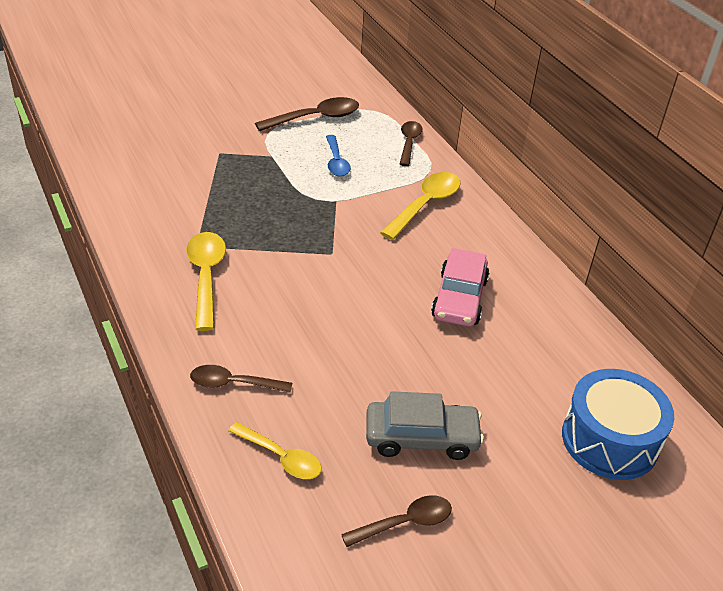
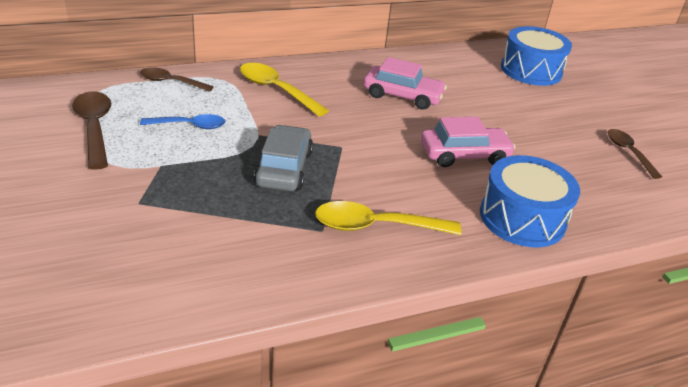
camera: 85 degrees left, 5 degrees down
brown spoon [190,365,292,393] -> blue drum [480,155,580,247]
yellow spoon [228,422,321,479] -> none
grey car [366,391,484,460] -> grey car moved to [254,125,313,191]
none -> pink car [421,117,516,167]

